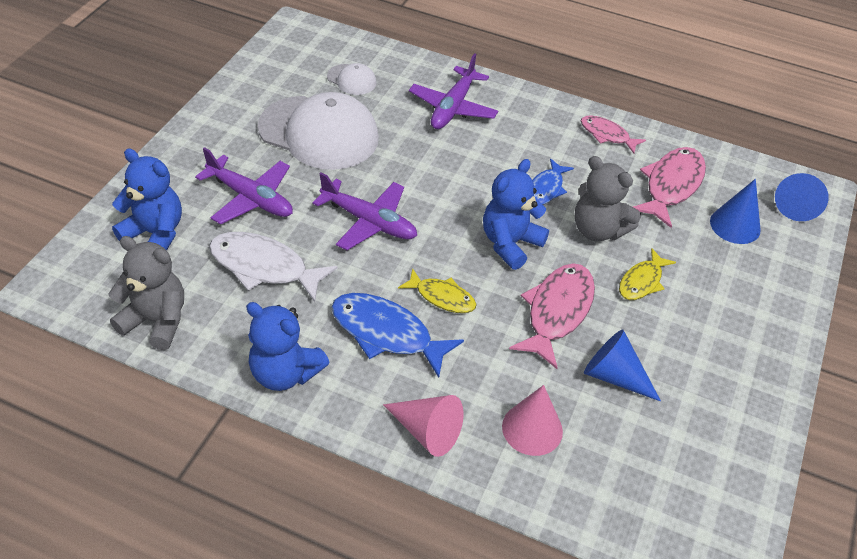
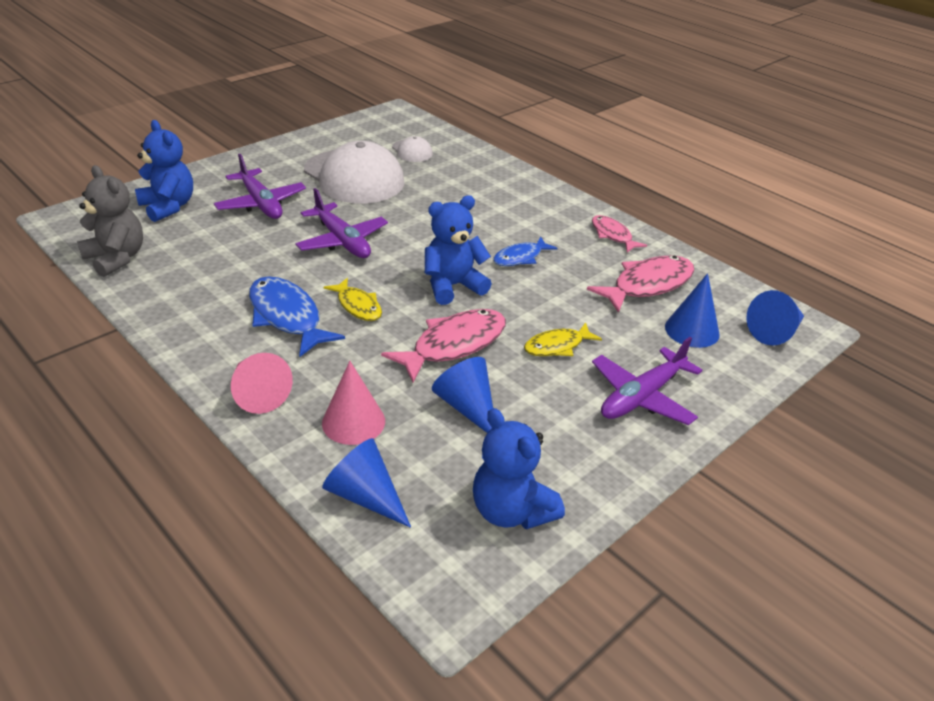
camera: 25 degrees right, 10 degrees down
white fish [209,232,337,302] -> none
blue teddy bear [246,302,330,391] -> blue teddy bear moved to [473,408,565,529]
purple plane [409,53,498,129] -> purple plane moved to [592,337,702,425]
grey teddy bear [574,156,641,241] -> none
none -> blue cone [322,438,411,528]

